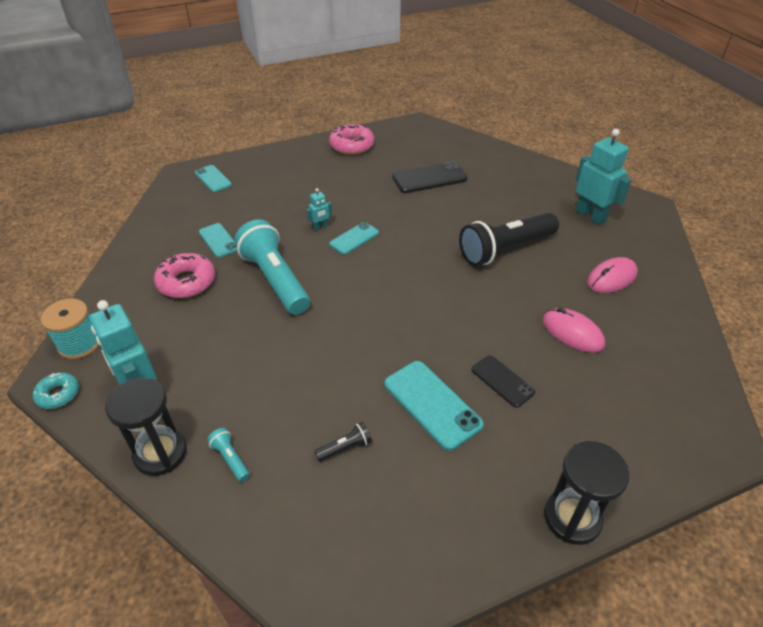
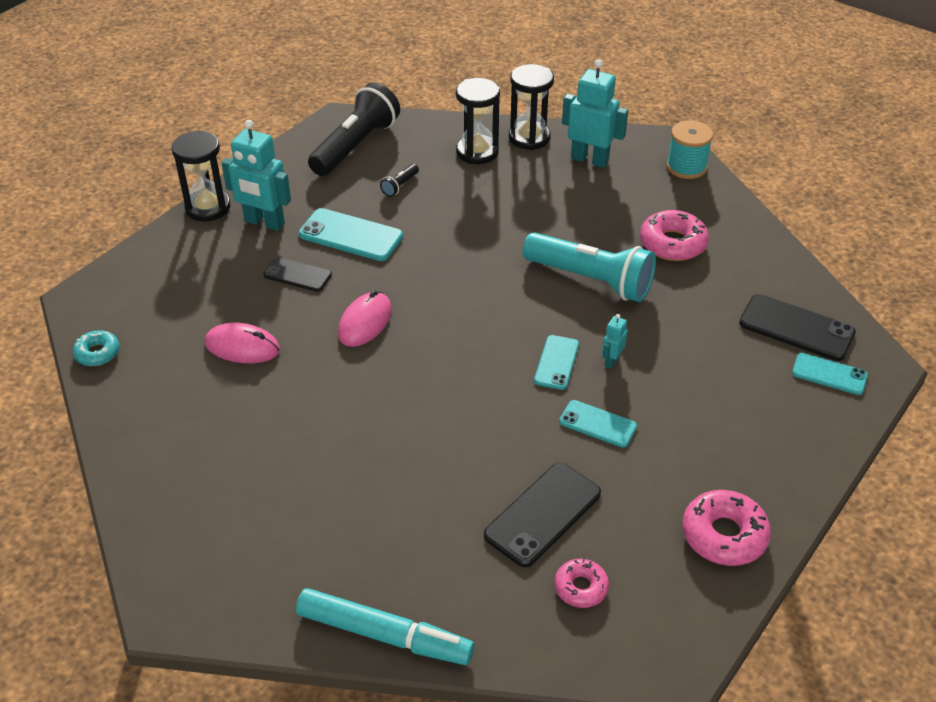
camera: 150 degrees right, 0 degrees up
turquoise donut [33,372,79,409] -> turquoise donut moved to [73,330,120,366]
turquoise phone [199,223,237,258] -> turquoise phone moved to [559,400,637,447]
turquoise flashlight [207,428,250,482] -> black hourglass [456,78,500,164]
black flashlight [459,213,559,266] -> black flashlight moved to [308,83,400,176]
turquoise robot [576,129,632,225] -> turquoise robot moved to [221,120,291,231]
pink mouse [587,257,638,293] -> pink mouse moved to [338,291,392,347]
none -> turquoise marker [296,588,474,665]
none -> pink donut [554,558,609,608]
none -> black phone [739,294,856,361]

